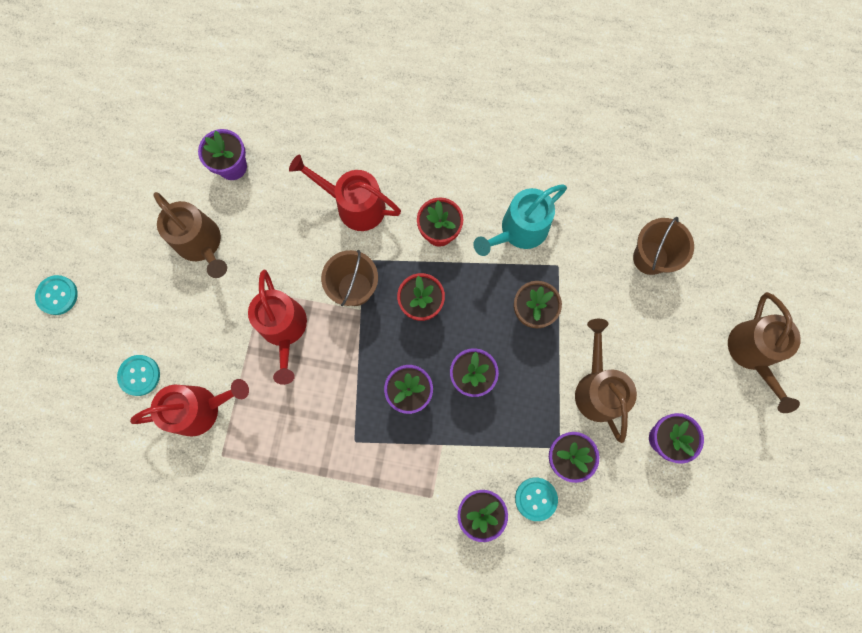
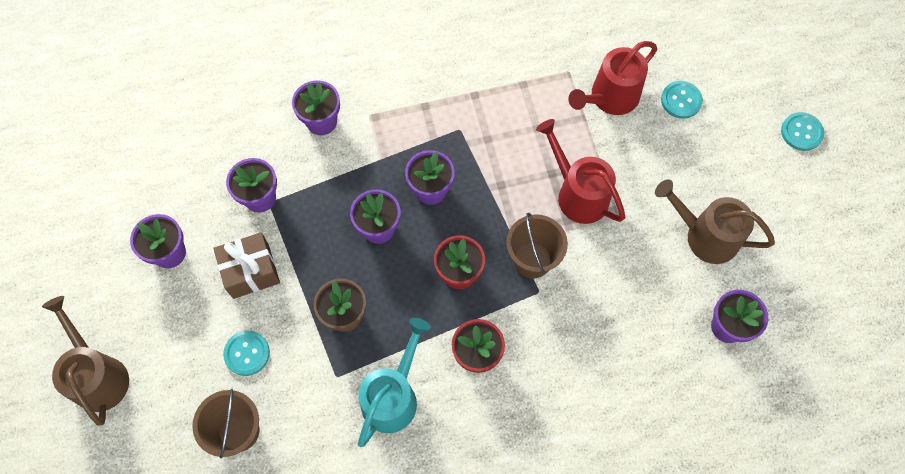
camera: 155 degrees right, 10 degrees down
red watering can [289,154,401,231] -> none
turquoise button [515,478,558,521] -> turquoise button moved to [223,330,270,376]
brown watering can [575,319,637,443] -> brown gift [213,232,280,299]

